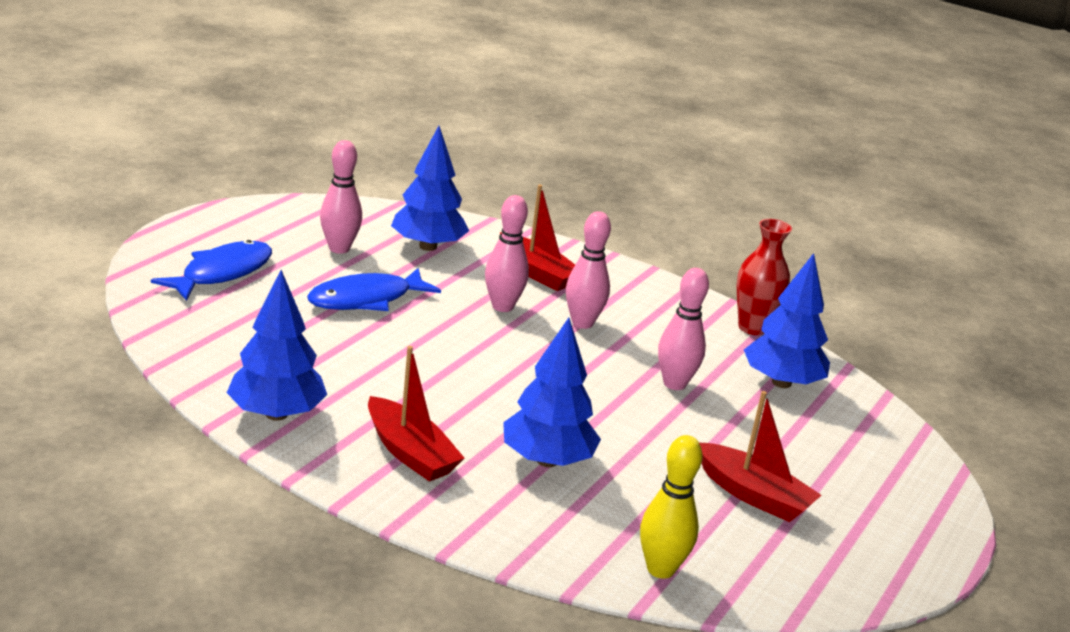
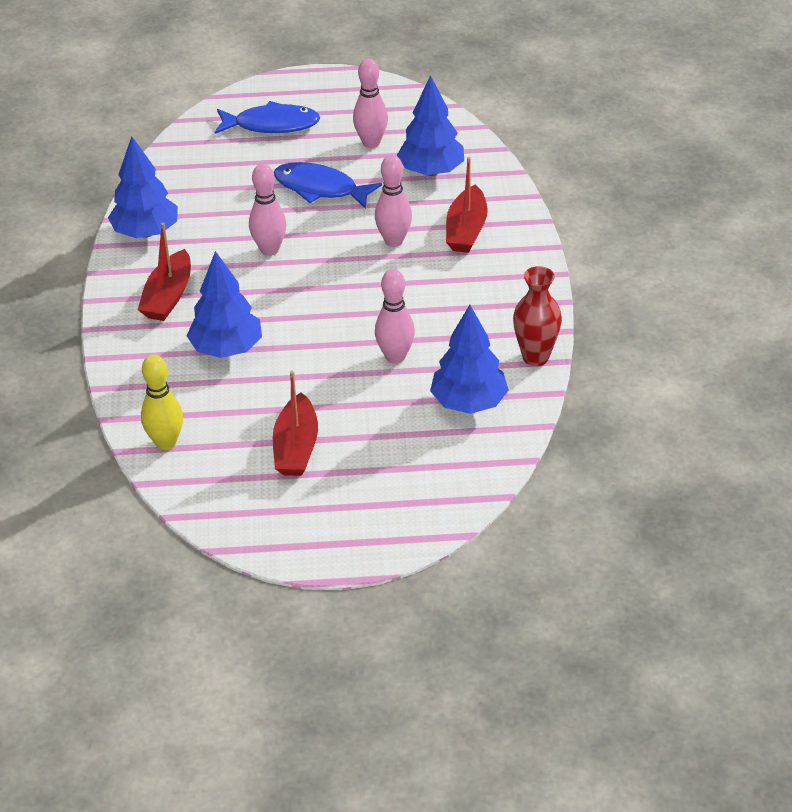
camera: 60 degrees right, 15 degrees up
pink bowling pin [566,211,611,329] -> pink bowling pin moved to [249,164,286,256]

